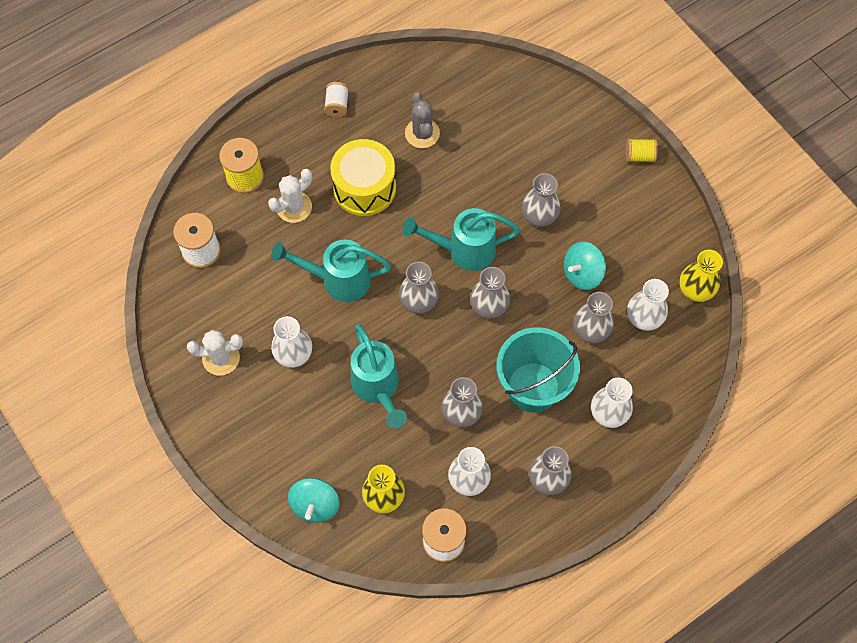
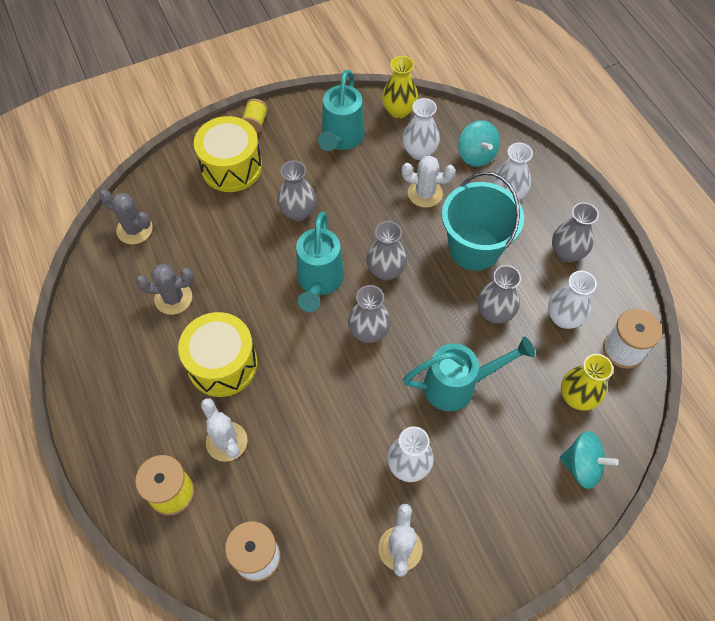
camera: 80 degrees left, 5 degrees down
turquoise watering can [271,240,392,302] -> turquoise watering can moved to [318,70,365,151]
white spool [324,82,349,117] -> none
turquoise spinning top [564,242,606,290] -> turquoise spinning top moved to [458,120,500,167]
grey vase [573,292,614,343] -> white cactus [401,155,456,208]
none -> grey cactus [99,190,153,244]
none -> yellow drum [194,116,262,192]

